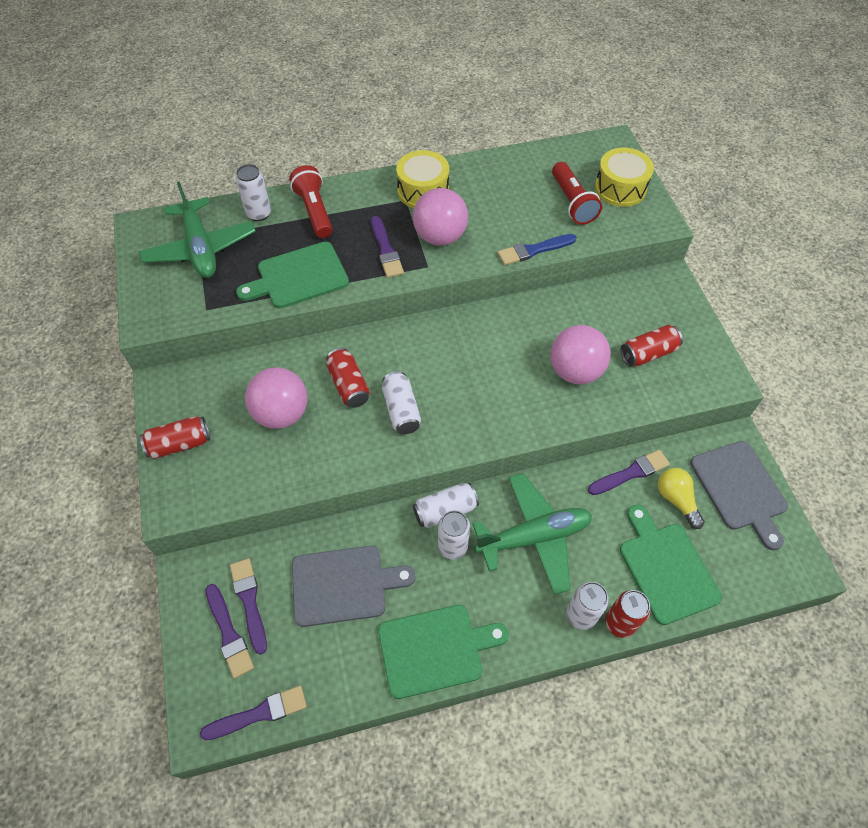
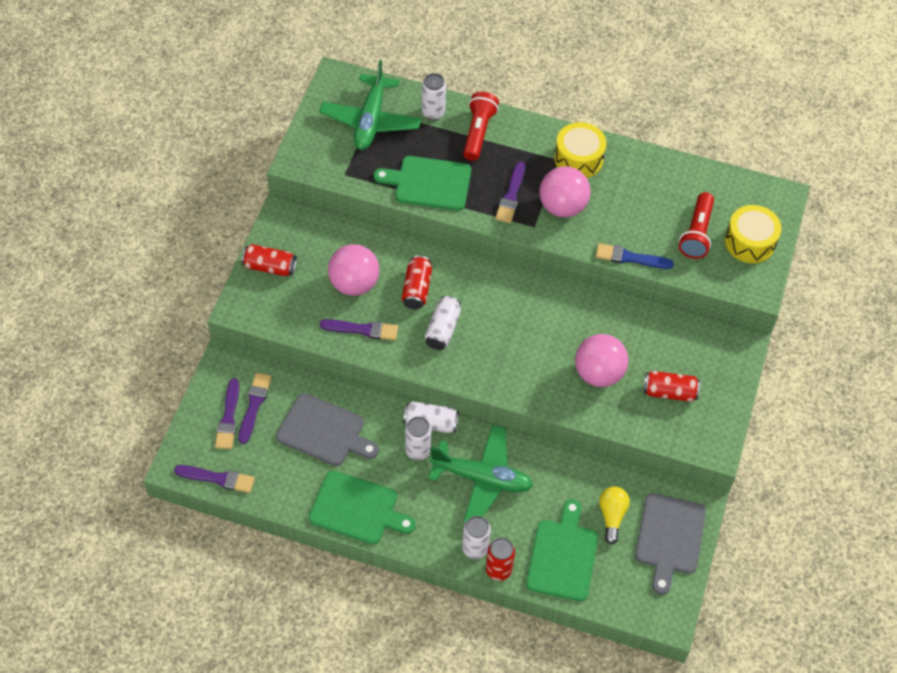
camera: 30 degrees right, 0 degrees up
purple brush [588,450,670,495] -> purple brush moved to [320,319,398,340]

